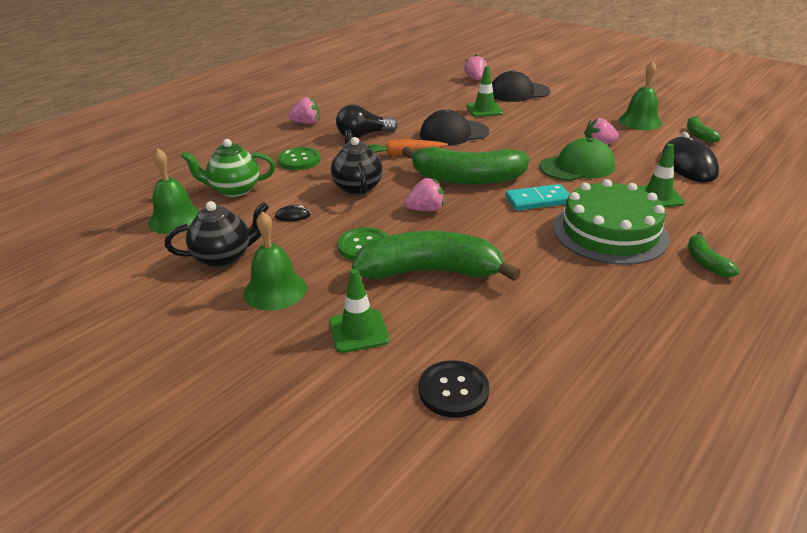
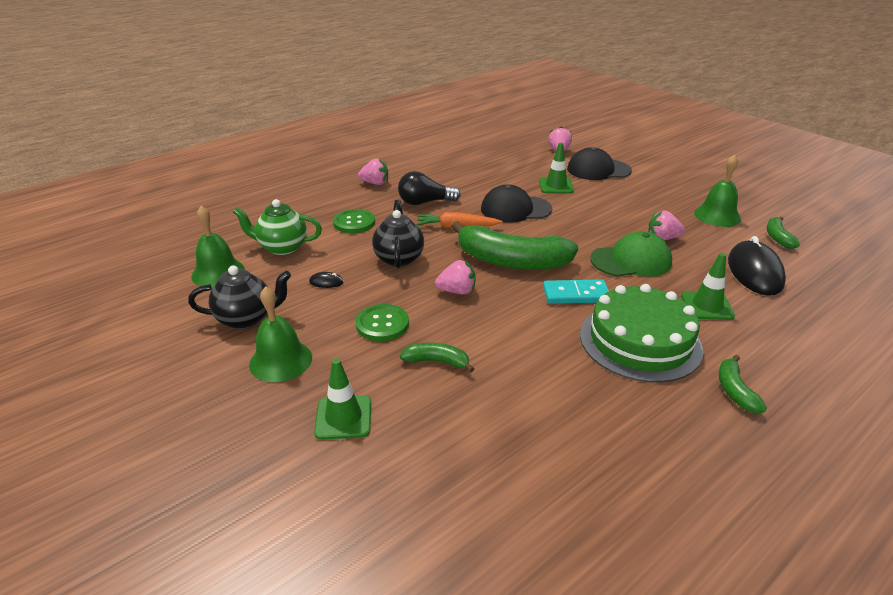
camera: 10 degrees right, 0 degrees up
green banana [352,231,521,281] -> green banana [400,342,474,372], size x0.46
black button [419,360,489,418] -> none

